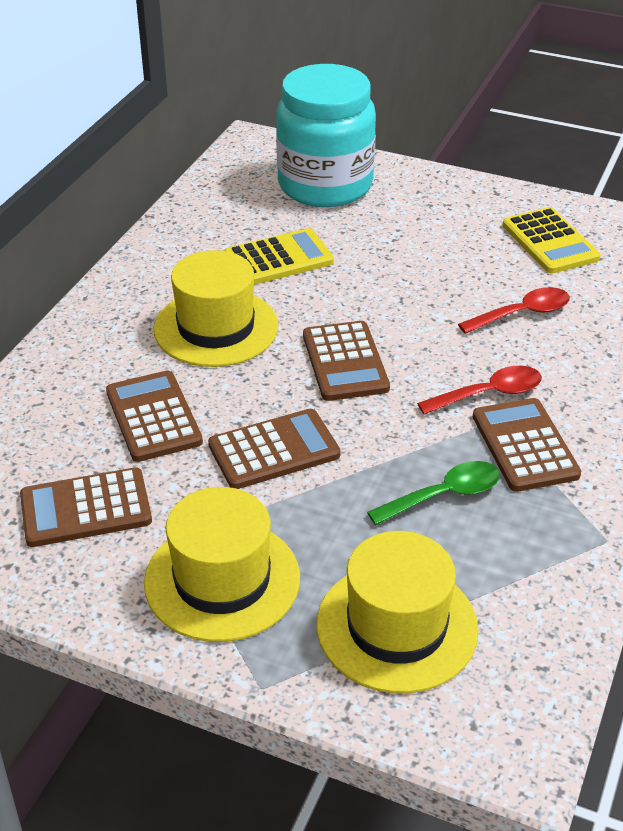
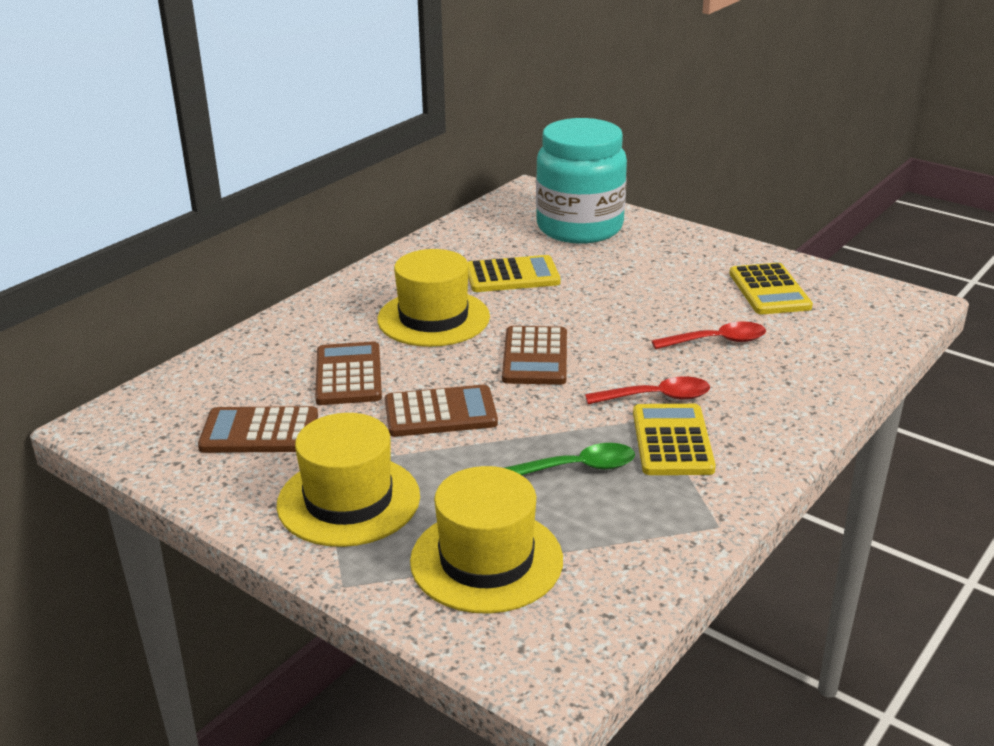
camera: 15 degrees right, 10 degrees down
brown calculator [473,398,581,492] -> yellow calculator [633,404,716,475]

